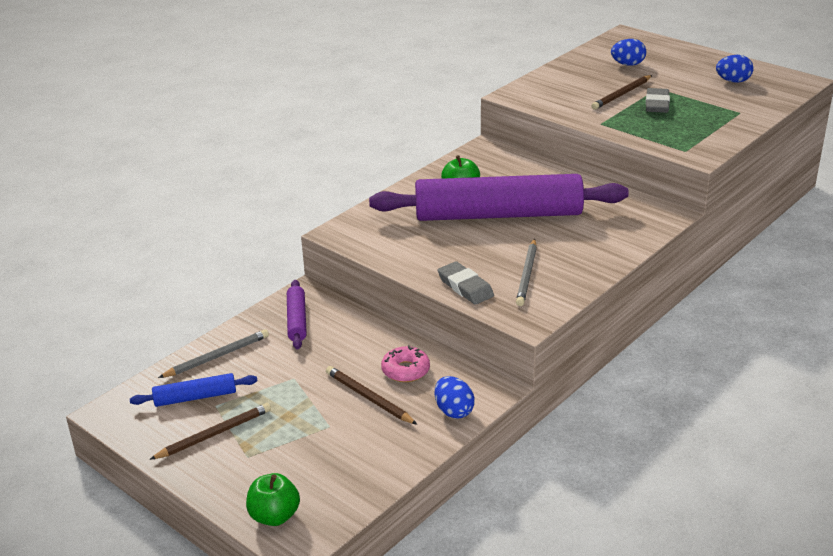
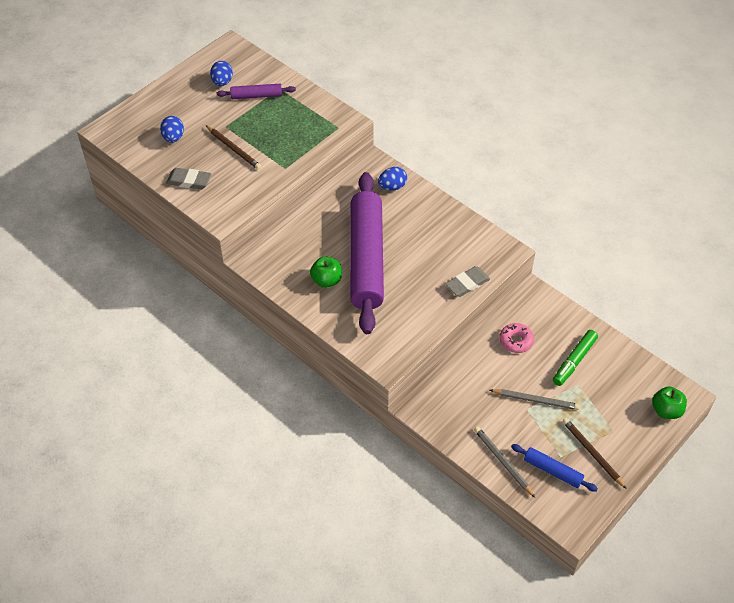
camera: 90 degrees left, 20 degrees up
blue rolling pin [130,373,258,407] -> blue rolling pin turned 45 degrees counterclockwise [511,444,598,492]
purple rolling pin [287,280,307,349] -> purple rolling pin moved to [216,84,296,99]
brown pencil [326,366,417,425] -> none
blue egg [435,376,475,419] -> blue egg moved to [378,167,407,190]
grey pencil [516,239,537,306] -> grey pencil moved to [490,389,580,410]
grey eraser [646,88,670,113] -> grey eraser moved to [166,168,211,189]
none -> green marker [553,330,598,386]

